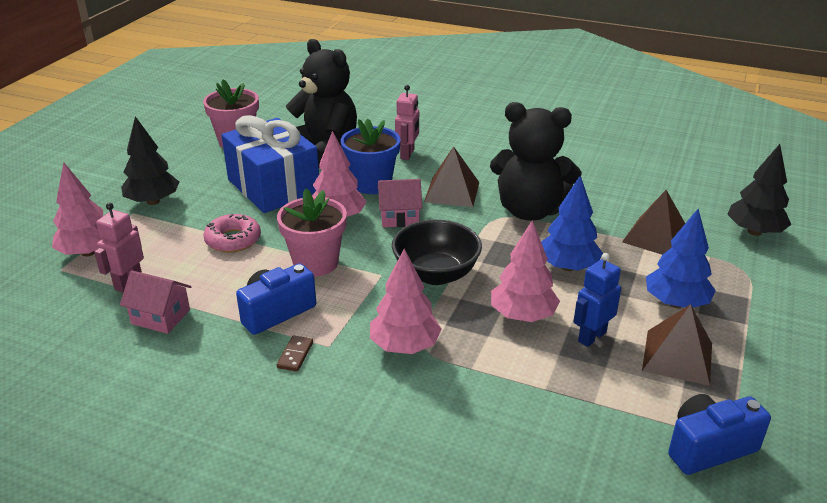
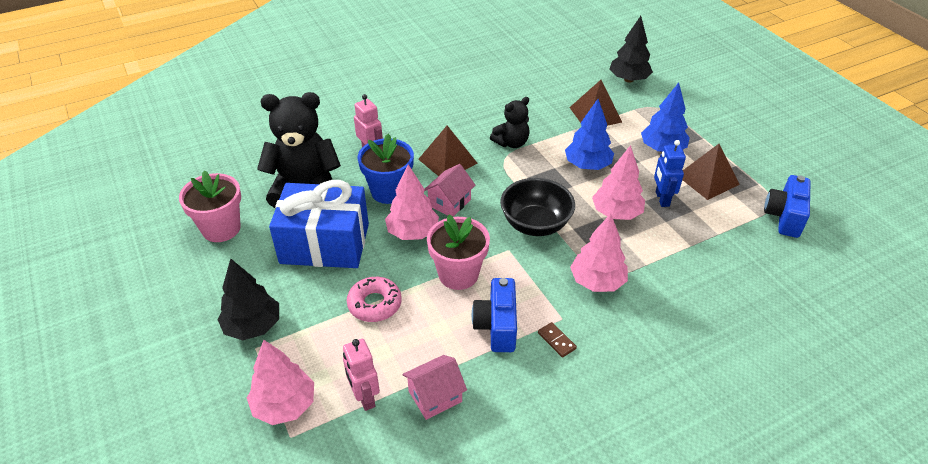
camera: 50 degrees left, 10 degrees up
black teddy bear [490,102,582,221] -> black teddy bear [490,97,530,148], size x0.55

